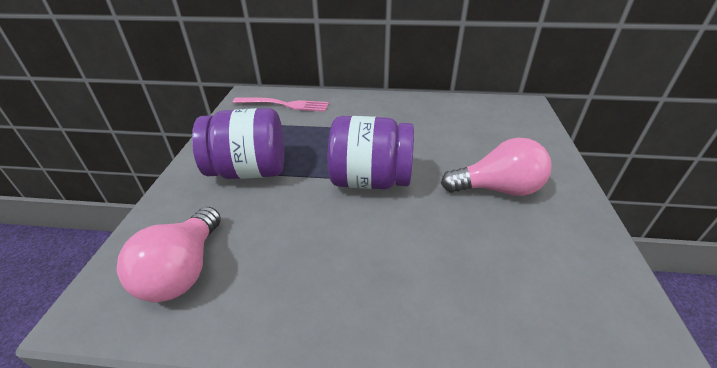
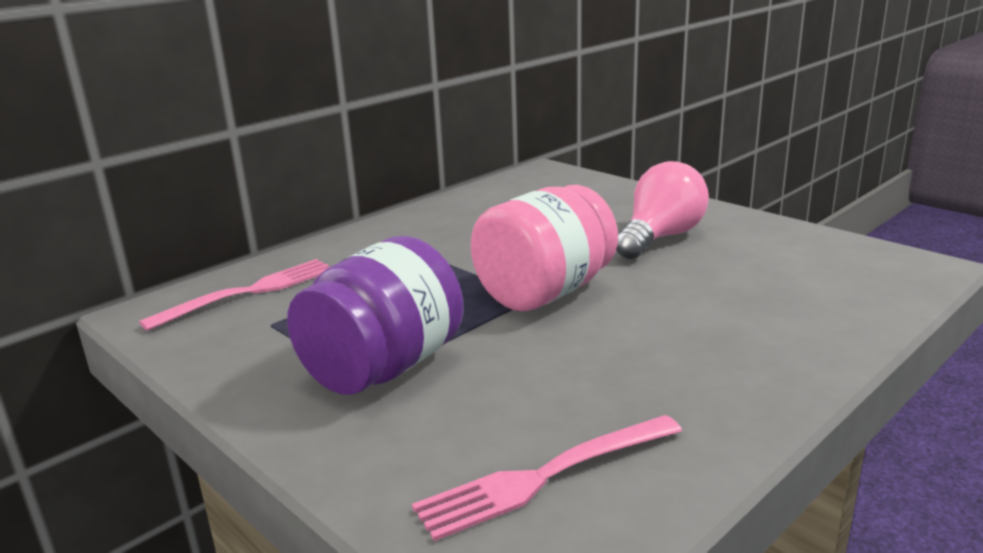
camera: 50 degrees left, 15 degrees down
pink light bulb [117,207,221,302] -> pink fork [412,415,682,541]
purple jar [328,116,414,189] -> pink jar [471,185,618,311]

